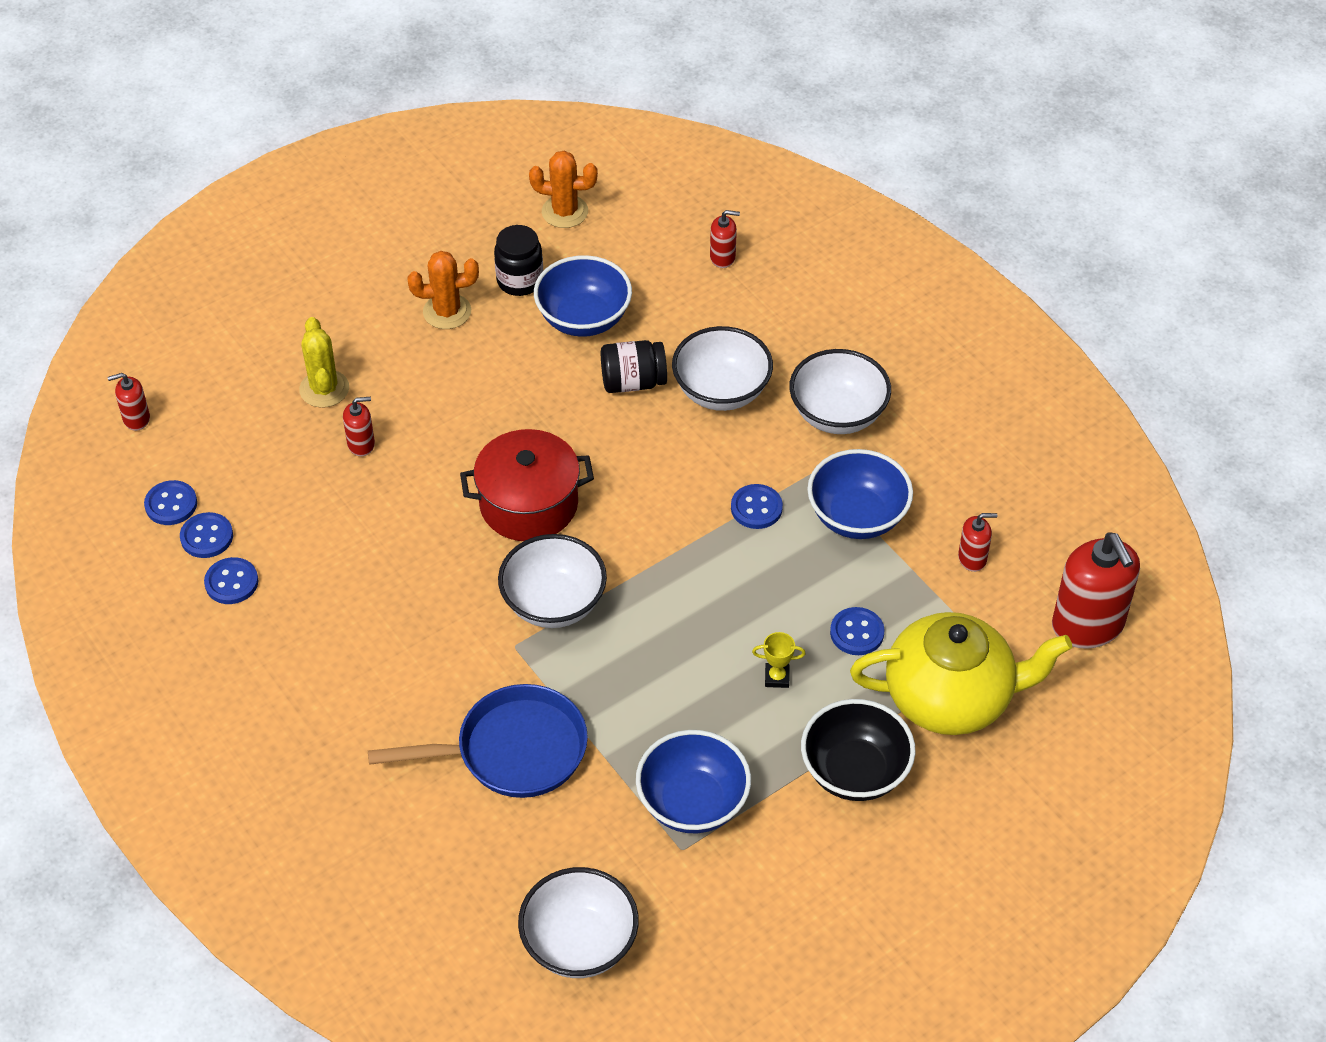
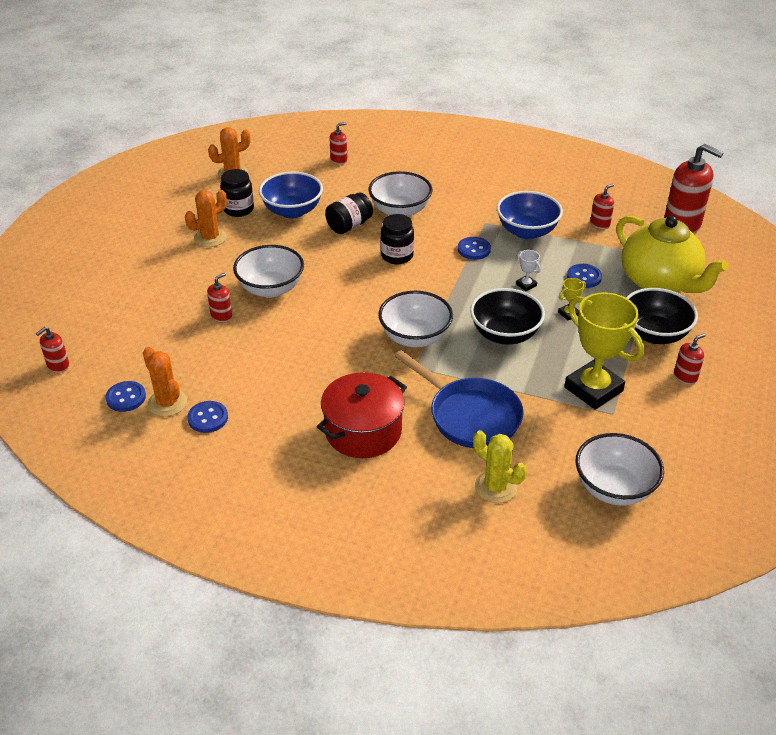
camera: 35 degrees left, 10 degrees down
blue button [180,512,233,558] -> orange cactus [143,347,187,417]
yellow cactus [299,317,349,408] -> yellow cactus moved to [473,430,527,503]
blue pan [368,684,588,798] -> blue pan turned 90 degrees clockwise [394,350,524,448]
red pot [460,429,594,541] -> red pot moved to [317,372,407,458]
blue bowl [636,730,751,833] -> yellow trophy [564,292,644,410]
white bowl [789,349,891,434] -> white bowl moved to [233,245,304,298]
yellow teapot [850,612,1072,735] -> yellow teapot turned 90 degrees clockwise [616,216,729,293]
none -> black jar [381,214,414,264]
none -> black bowl [470,288,545,345]
none -> white trophy [516,250,541,291]
none -> red soap dispenser [674,334,706,385]

